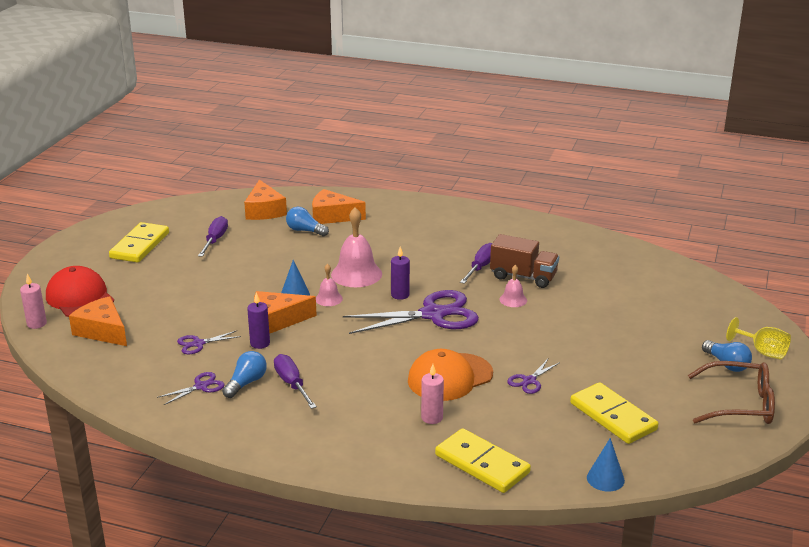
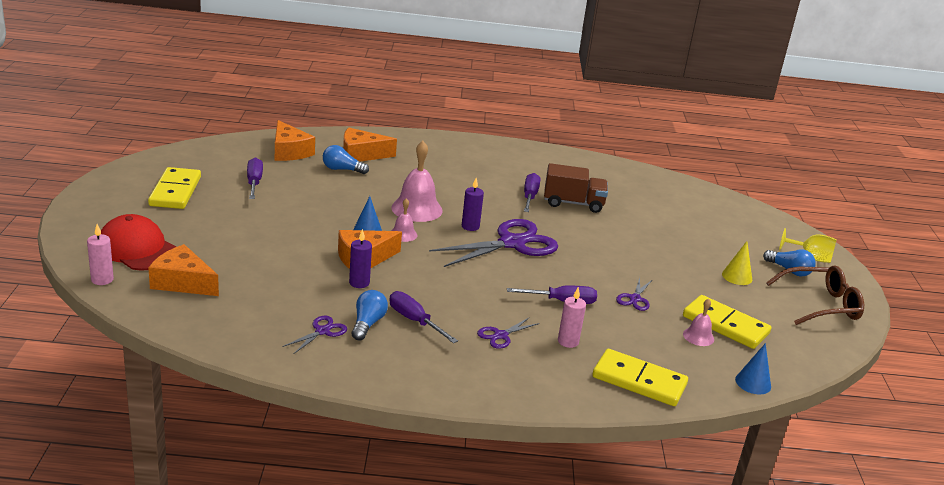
camera: 20 degrees left, 0 degrees up
purple scissors [177,331,241,354] -> purple scissors moved to [477,317,540,349]
orange cap [408,349,493,401] -> purple screwdriver [507,286,597,304]
pink bell [500,265,527,307] -> pink bell moved to [683,299,714,346]
none -> yellow cone [722,241,752,285]

